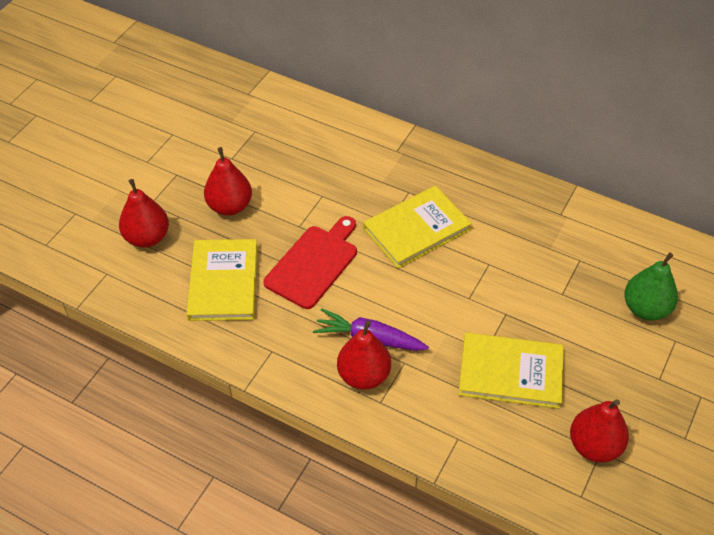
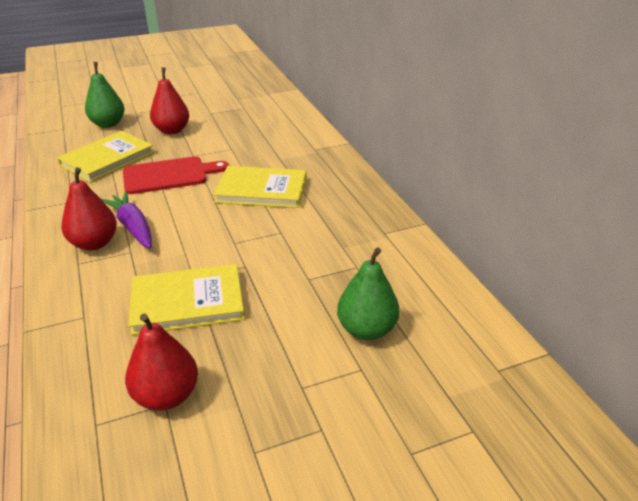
camera: 40 degrees right, 15 degrees down
red pear [119,179,169,248] -> green pear [85,62,125,128]
yellow book [458,333,564,409] -> yellow book turned 60 degrees counterclockwise [128,264,245,335]

